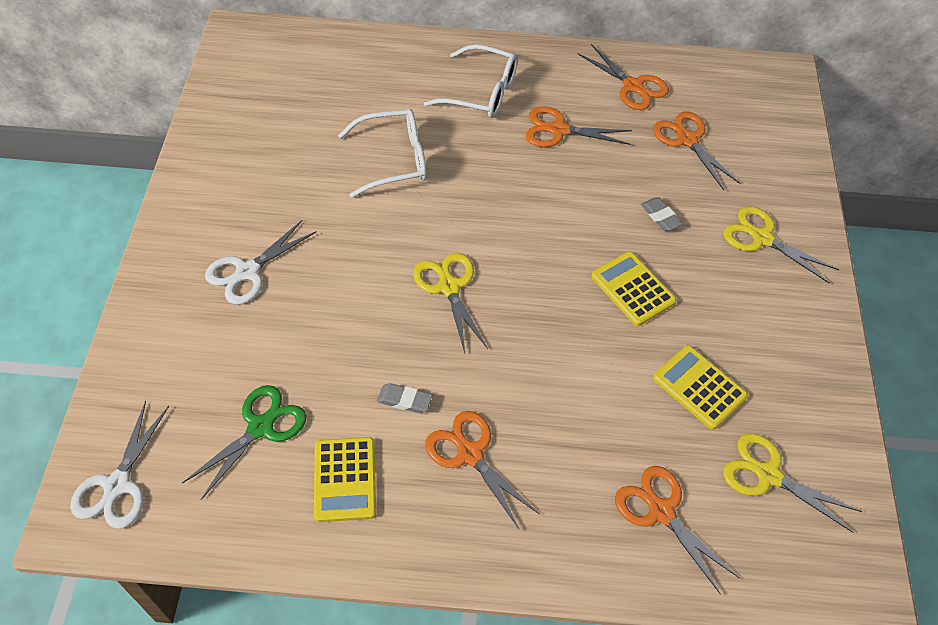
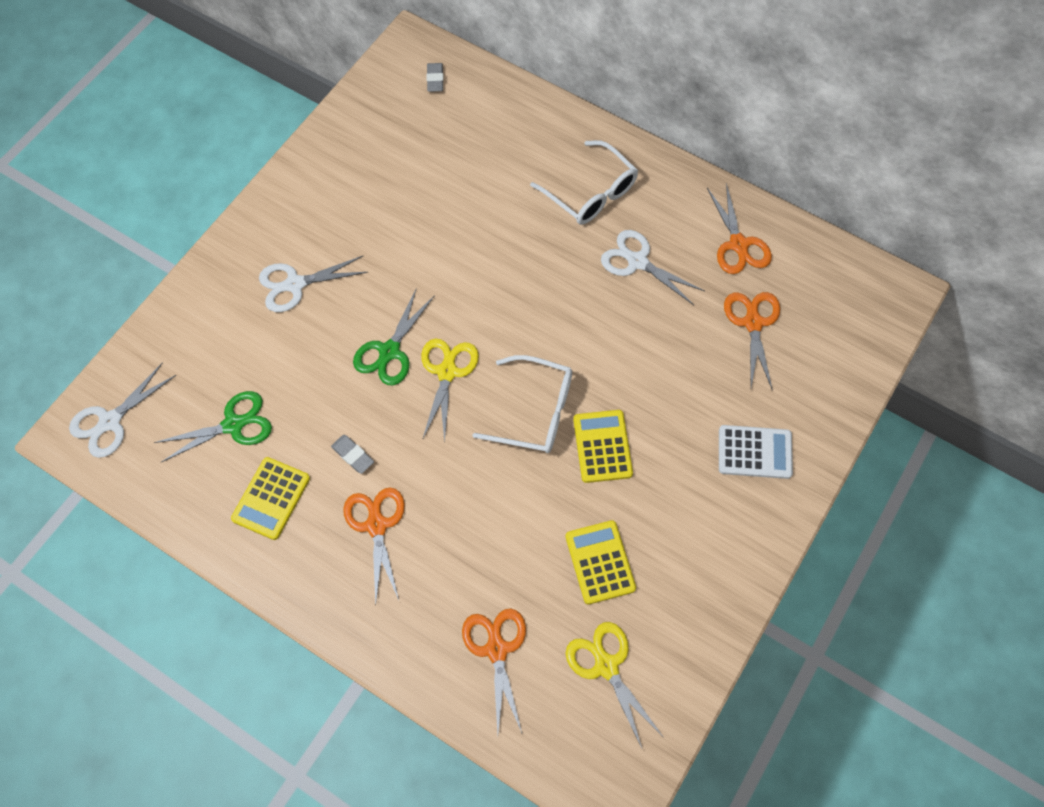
camera: 30 degrees right, 10 degrees up
white glasses [338,109,427,198] -> white glasses moved to [472,355,572,453]
orange scissors [526,106,632,147] -> white scissors [601,230,705,305]
grey eraser [641,197,683,231] -> grey eraser moved to [426,63,444,92]
yellow scissors [723,206,839,283] -> white calculator [719,425,793,479]
none -> green scissors [353,288,435,385]

